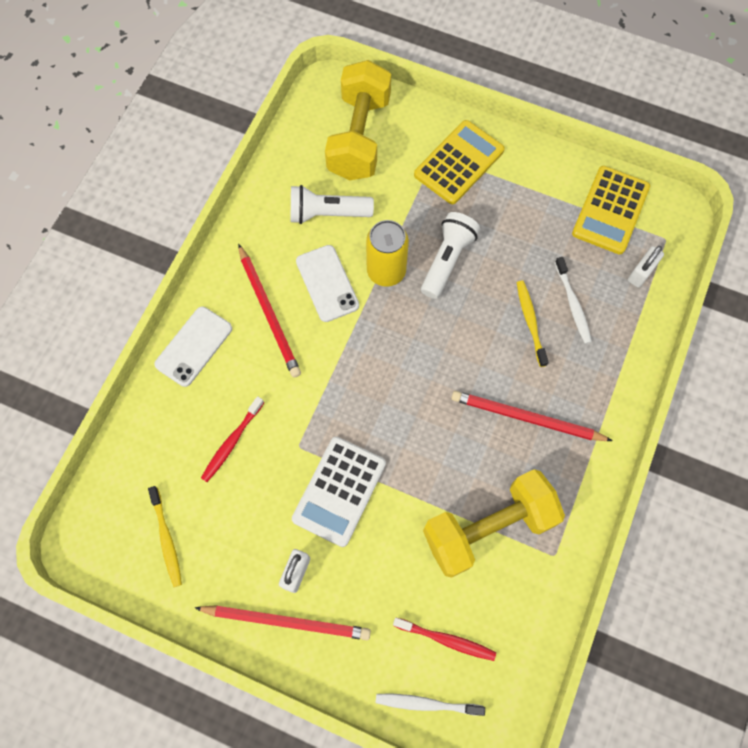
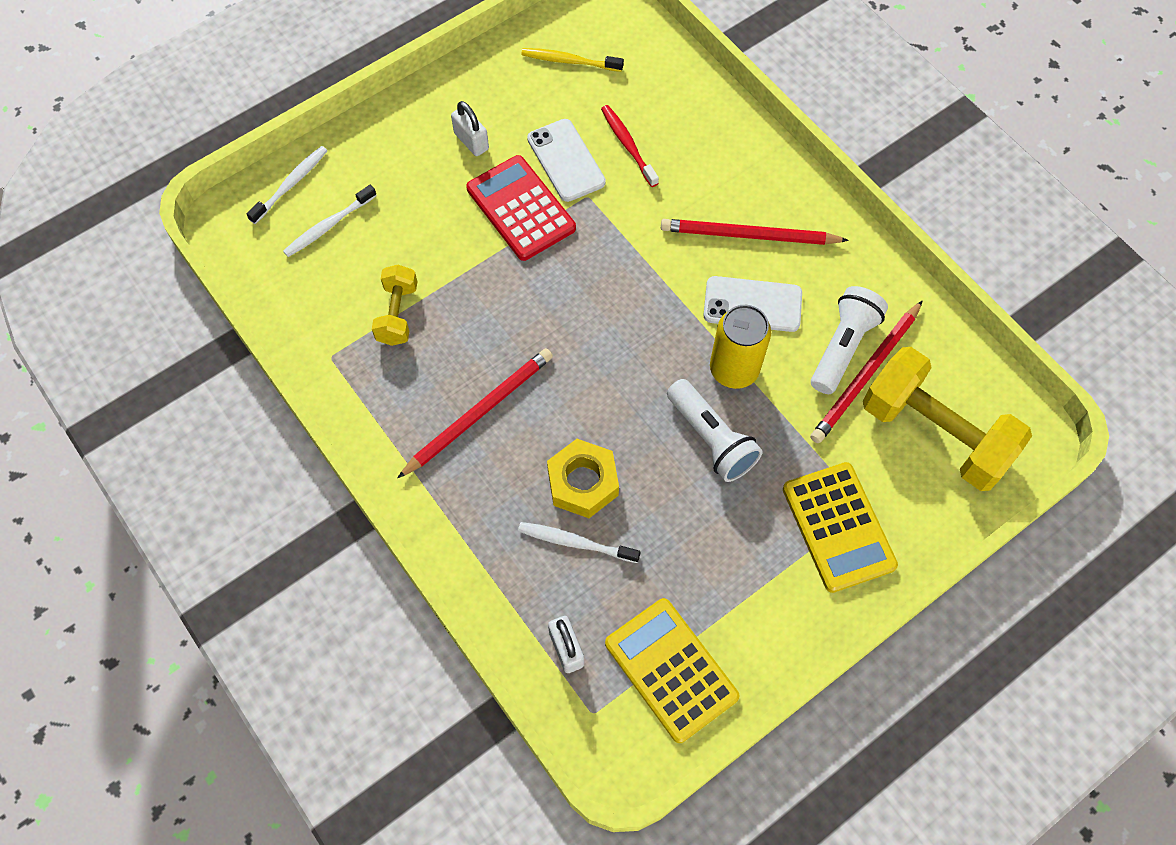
camera: 120 degrees right, 5 degrees down
white phone [154,307,232,387] -> white phone moved to [527,119,606,202]
red pencil [195,605,371,640] -> red pencil moved to [810,300,923,443]
white calculator [292,437,386,547] -> red calculator [466,155,576,261]
red toothbrush [393,618,496,661] -> white toothbrush [283,185,377,257]
yellow dumbbell [423,469,565,578] -> yellow dumbbell [372,265,418,346], size x0.52
yellow toothbrush [517,281,549,367] -> yellow nut [547,439,619,518]

